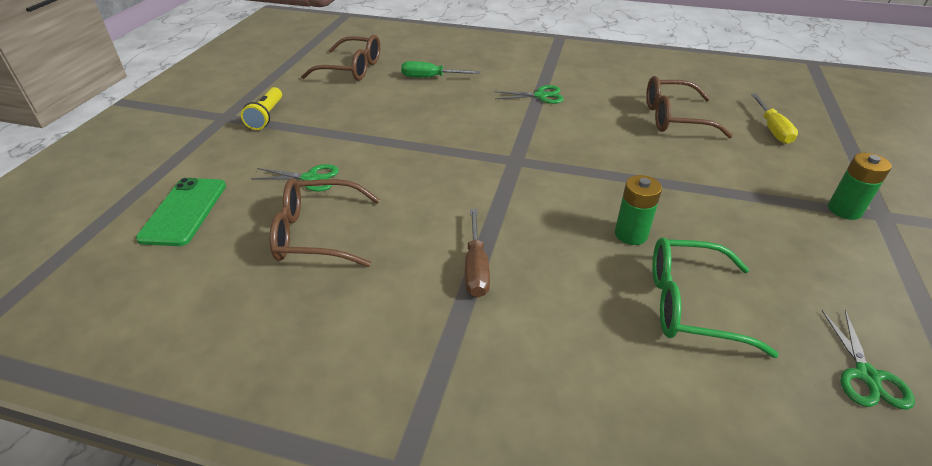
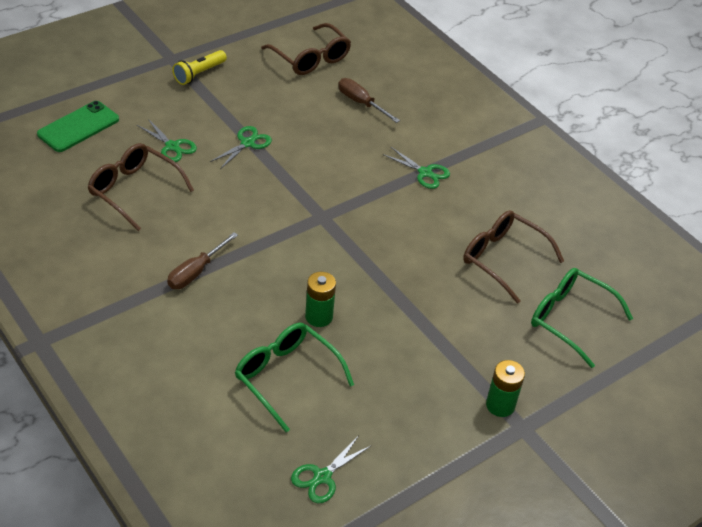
camera: 35 degrees right, 5 degrees up
green screwdriver [401,61,480,78] -> brown screwdriver [338,78,400,123]
yellow screwdriver [751,94,798,144] -> green glasses [531,268,633,368]
none -> green scissors [210,126,272,169]

